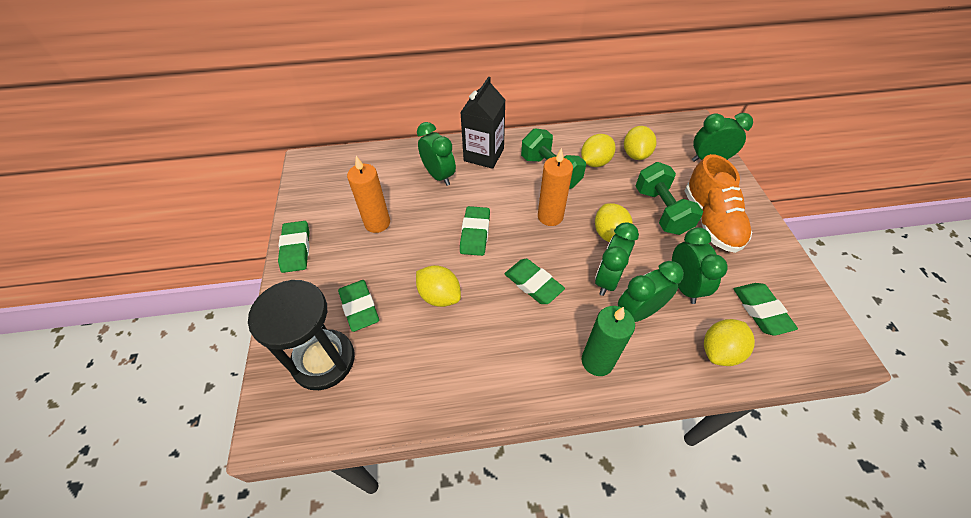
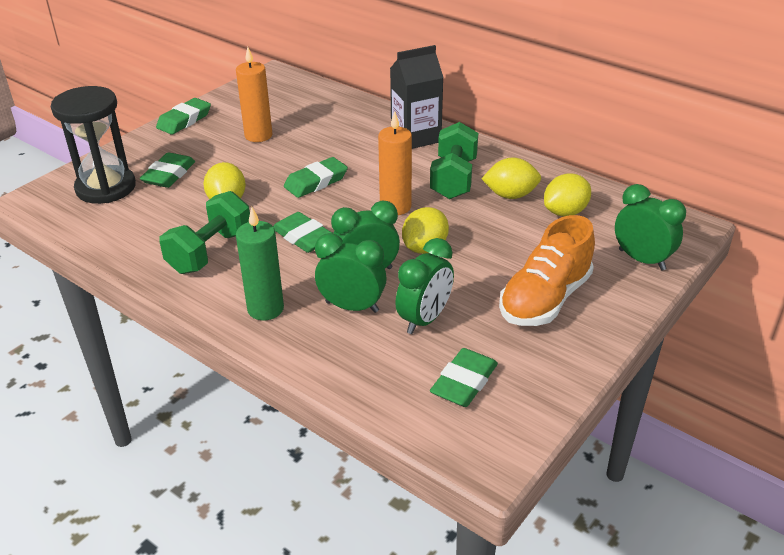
camera: 45 degrees right, 15 degrees down
green clock [417,122,456,186] -> none
green eraser [505,259,565,304] -> green eraser turned 45 degrees counterclockwise [273,212,332,253]
green dumbbell [636,162,703,235] -> green dumbbell moved to [159,191,250,274]
yellow lemon [704,319,755,366] -> none

